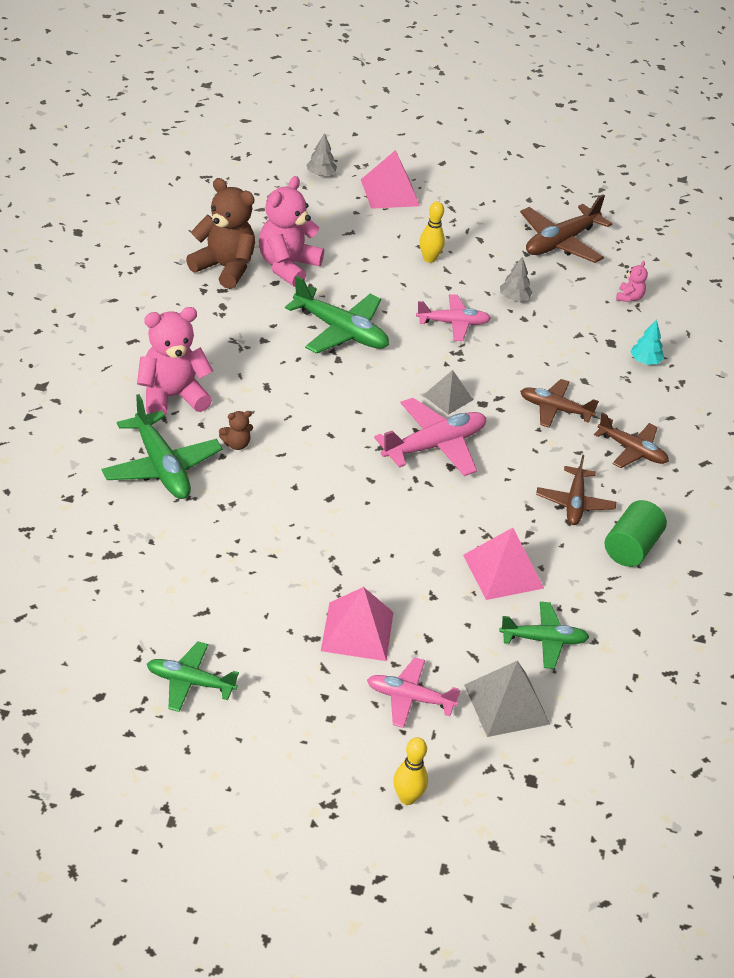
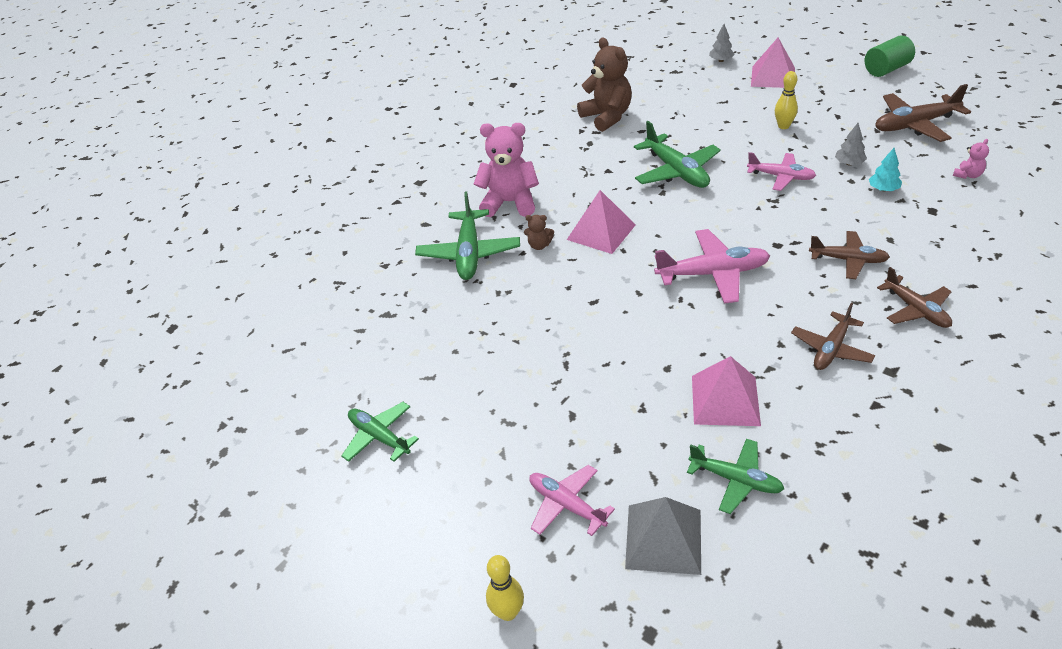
camera: 35 degrees right, 0 degrees up
pink teddy bear [259,176,324,287] -> none
pink pyramid [321,587,394,661] -> pink pyramid moved to [567,190,636,254]
grey pyramid [423,370,473,415] -> none
brown plane [520,379,599,428] -> brown plane turned 150 degrees clockwise [809,231,890,279]
green cylinder [605,500,667,567] -> green cylinder moved to [865,35,915,77]
turquoise tree [630,320,664,365] -> turquoise tree moved to [869,148,902,191]

